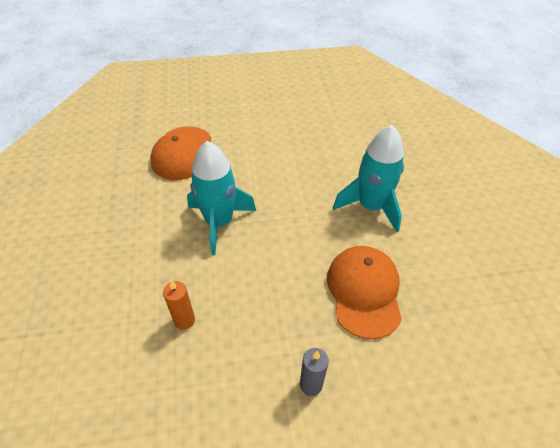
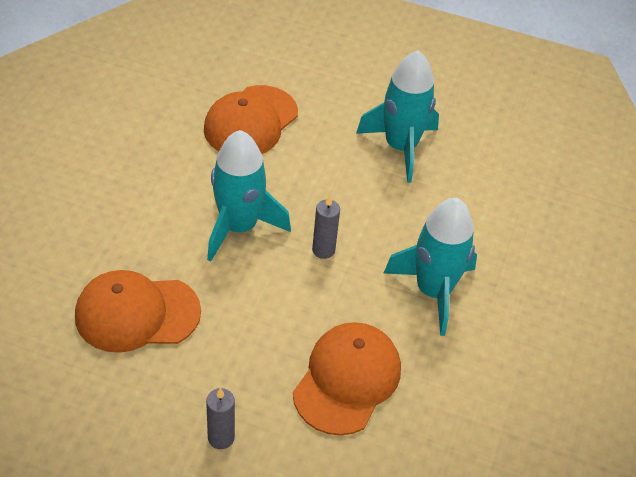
camera: 25 degrees right, 0 degrees up
orange candle [163,281,195,330] -> orange cap [75,270,201,353]
none -> grey candle [312,195,340,259]
none -> turquoise rocket [356,50,439,183]

